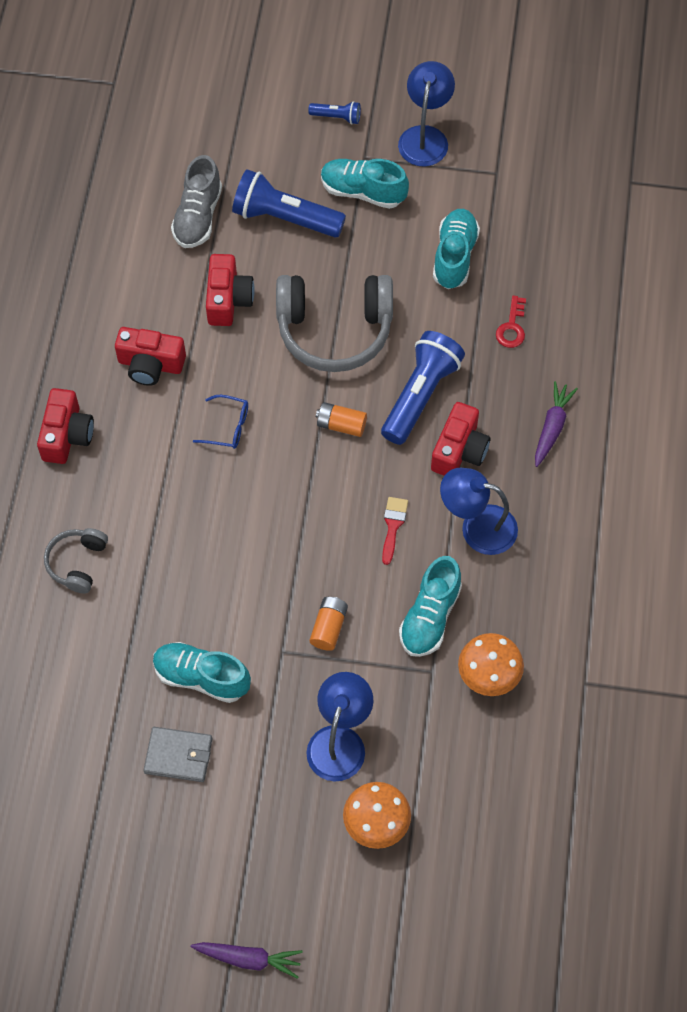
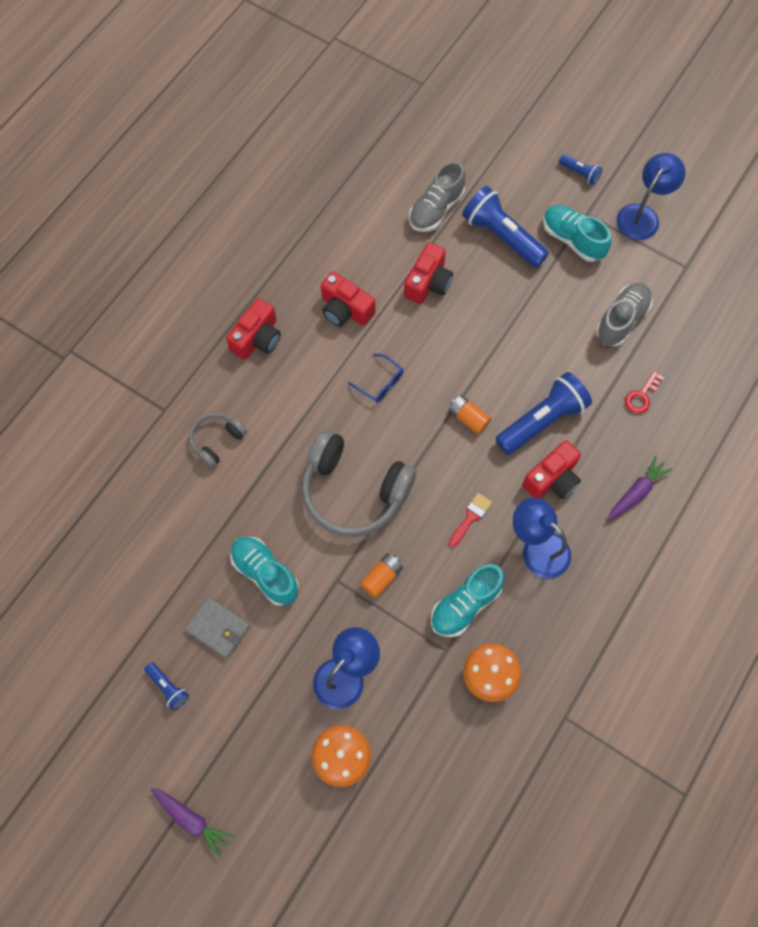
camera: 25 degrees right, 5 degrees up
grey headphones [276,275,393,372] -> grey headphones moved to [301,430,416,537]
turquoise shoe [433,209,480,289] -> grey shoe [596,283,652,346]
none -> blue flashlight [144,662,189,710]

